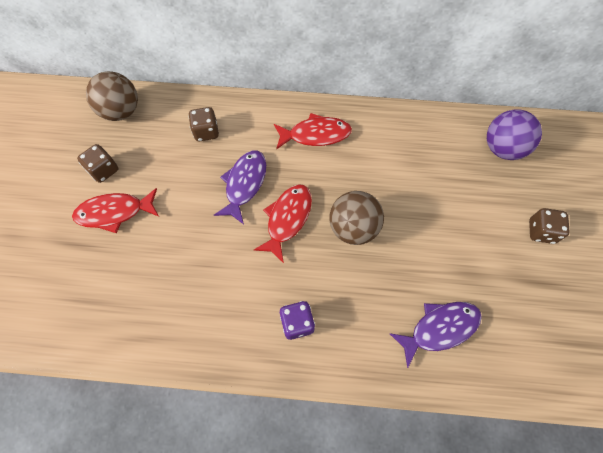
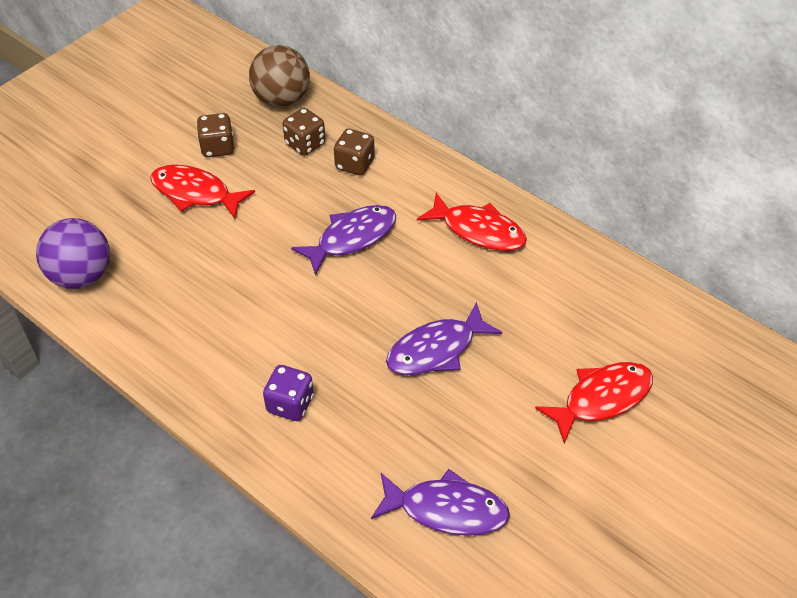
camera: 35 degrees right, 15 degrees down
red fish [254,184,312,263] -> red fish moved to [535,362,653,443]
brown ball [329,191,384,245] -> purple fish [386,302,502,375]
purple ball [487,109,542,160] -> purple ball moved to [36,218,110,289]
brown dice [529,208,570,244] -> brown dice moved to [283,108,326,156]

